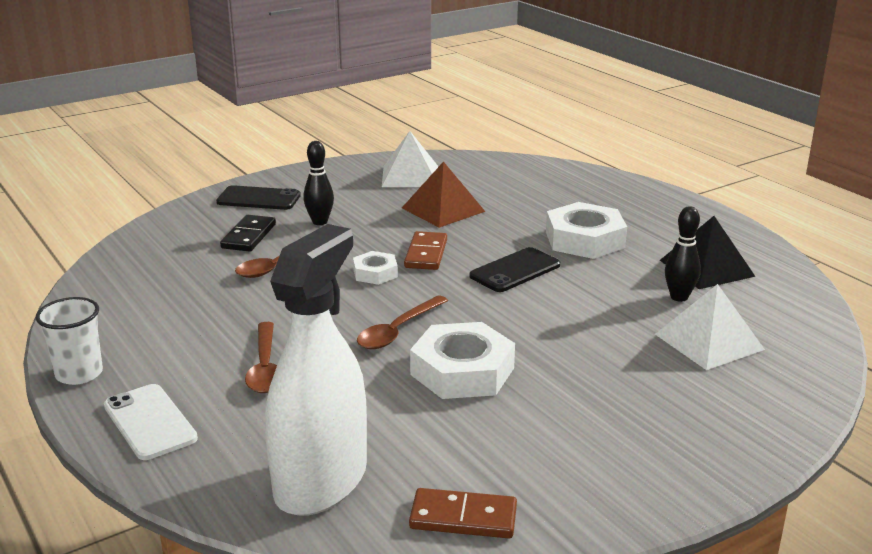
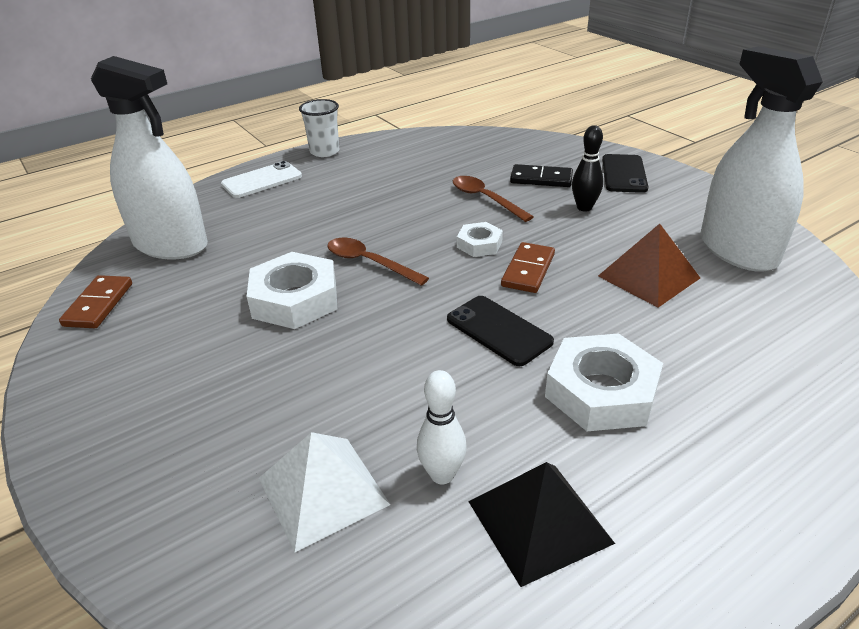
camera: 90 degrees right, 10 degrees up
brown spoon [245,322,277,393] -> none
white pyramid [382,131,438,187] -> white spray bottle [700,46,823,272]
brown domino [404,231,447,270] -> brown domino turned 75 degrees counterclockwise [501,242,555,293]
black bowling pin [665,206,701,302] -> white bowling pin [417,370,467,484]

